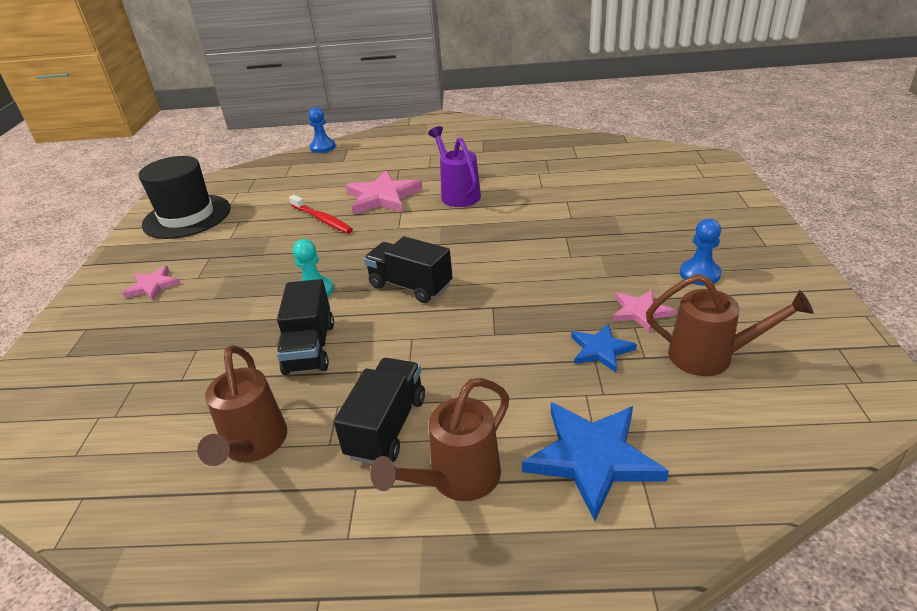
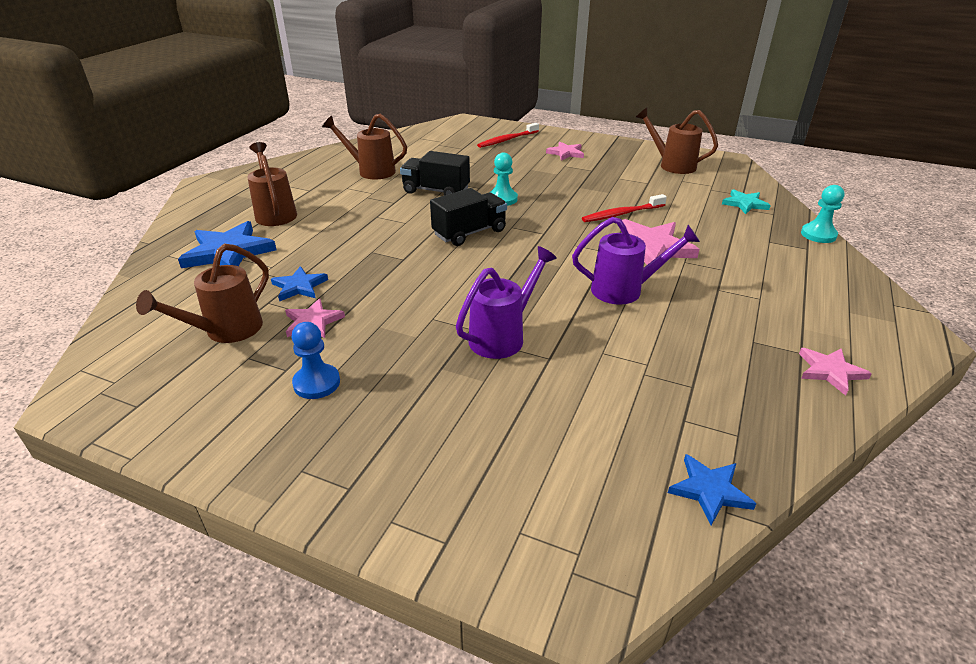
camera: 110 degrees right, 0 degrees up
black hat [138,156,231,239] -> brown watering can [636,108,718,174]
blue pawn [308,107,336,153] -> turquoise pawn [801,185,844,243]
black truck [334,358,425,464] -> none
none -> purple watering can [456,246,557,359]
none -> red toothbrush [477,123,539,148]
none -> blue star [668,454,756,525]
none -> turquoise star [722,189,771,214]
none -> pink star [799,348,872,396]

